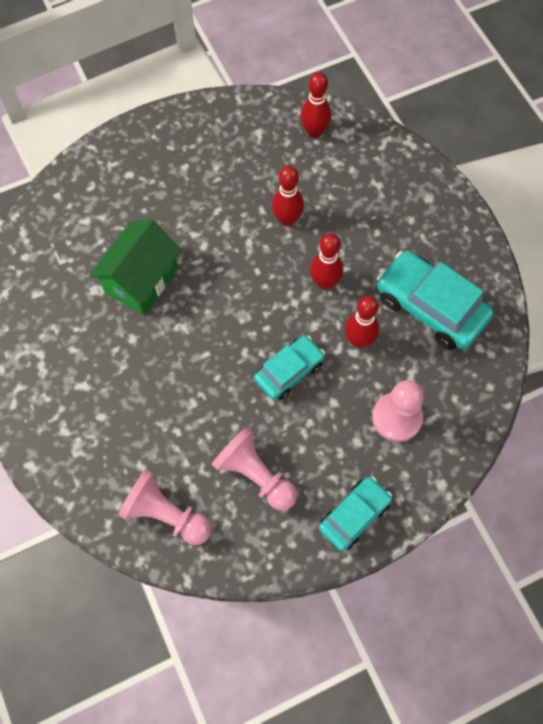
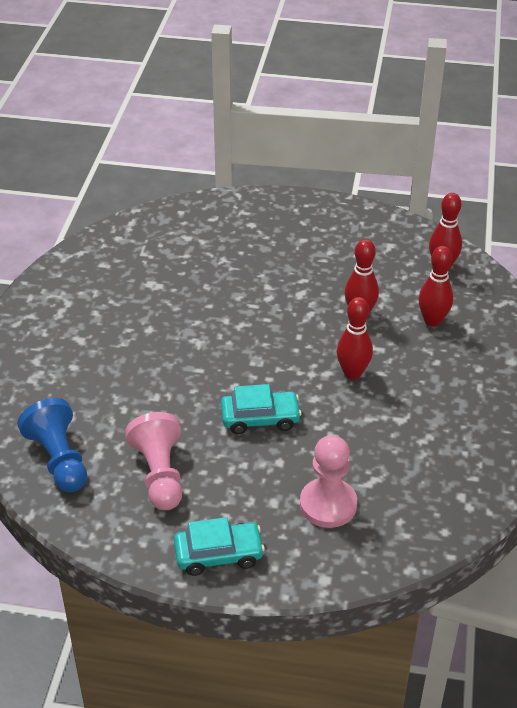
camera: 35 degrees right, 25 degrees down
green house [89,219,182,315] -> none
pink pawn [118,469,212,545] -> blue pawn [17,398,87,492]
red bowling pin [345,296,379,348] -> red bowling pin moved to [418,246,453,327]
turquoise car [377,250,494,350] -> none

